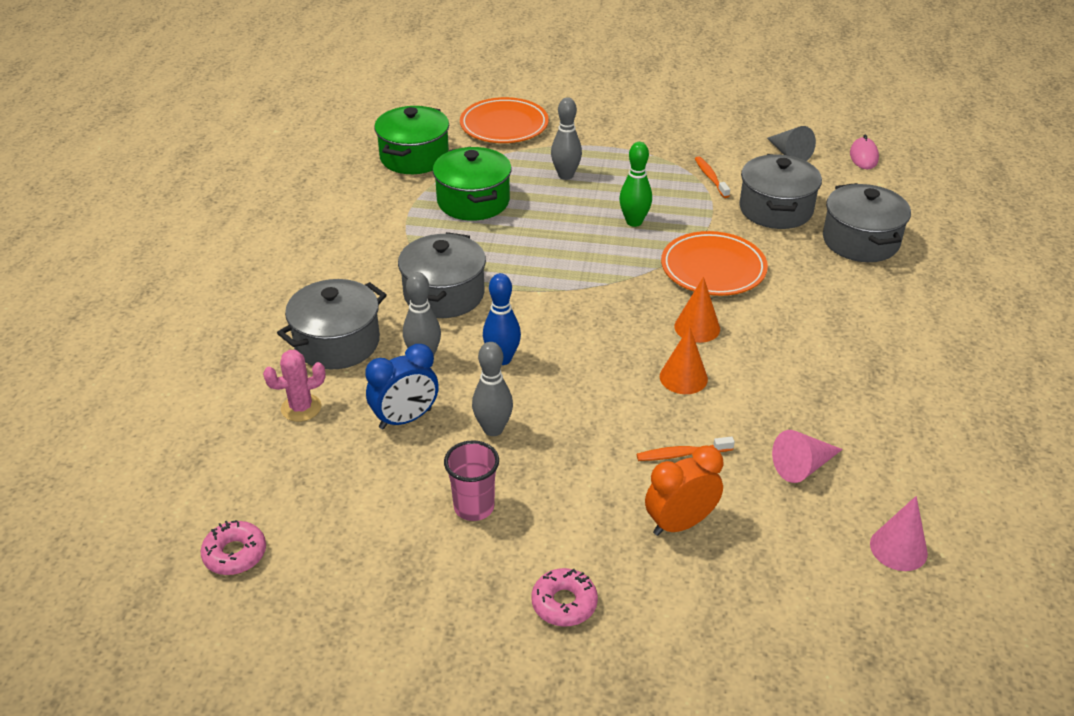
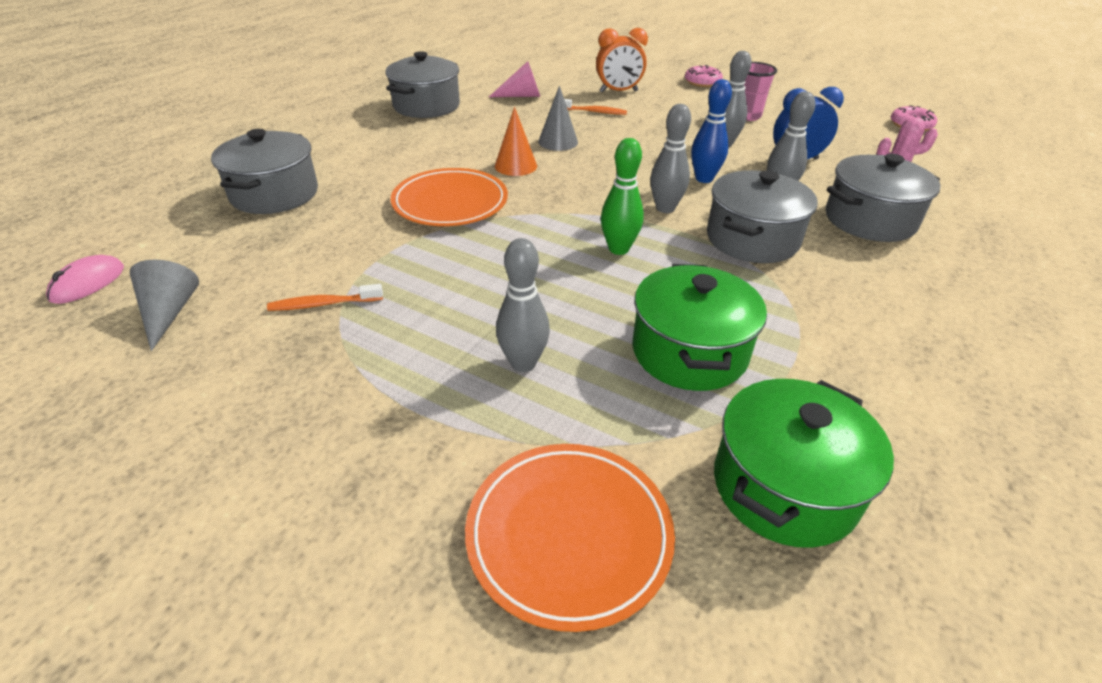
camera: 160 degrees left, 0 degrees up
green bowling pin [619,142,652,227] -> green bowling pin moved to [601,138,644,255]
orange cone [660,326,708,394] -> grey cone [538,85,578,151]
orange toothbrush [695,156,730,198] -> orange toothbrush turned 75 degrees clockwise [267,284,383,311]
grey pot [739,154,822,229] -> grey pot moved to [385,51,460,118]
pink cone [870,496,928,571] -> none
none -> grey bowling pin [650,104,691,213]

